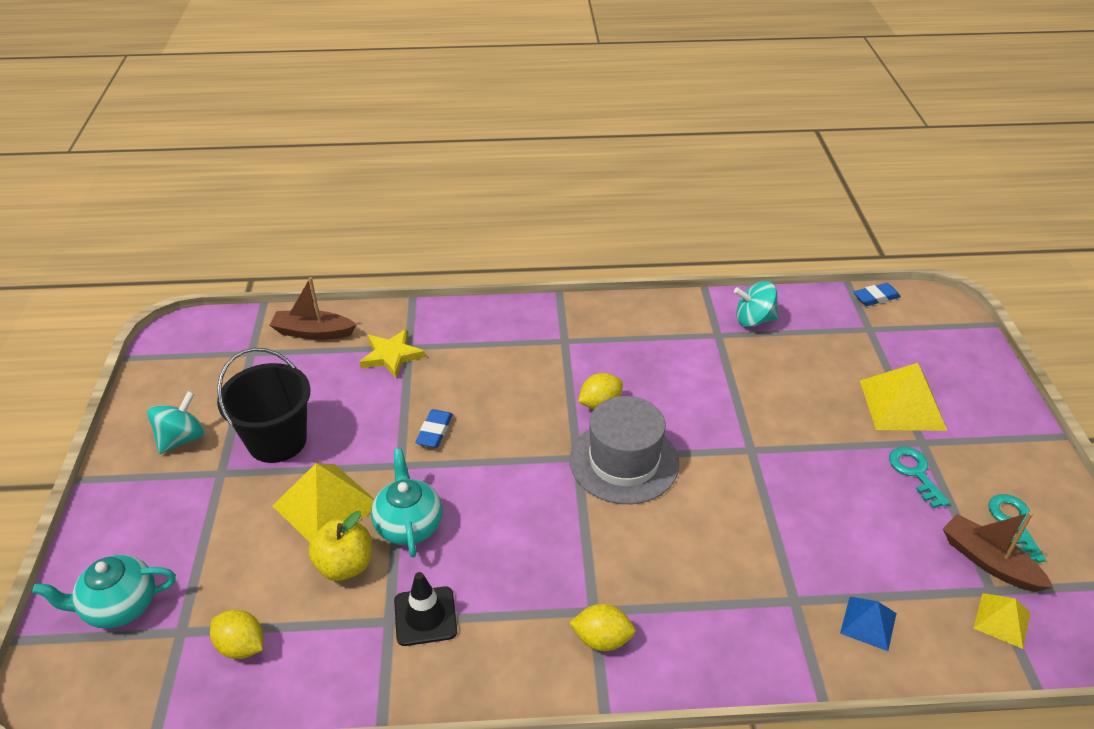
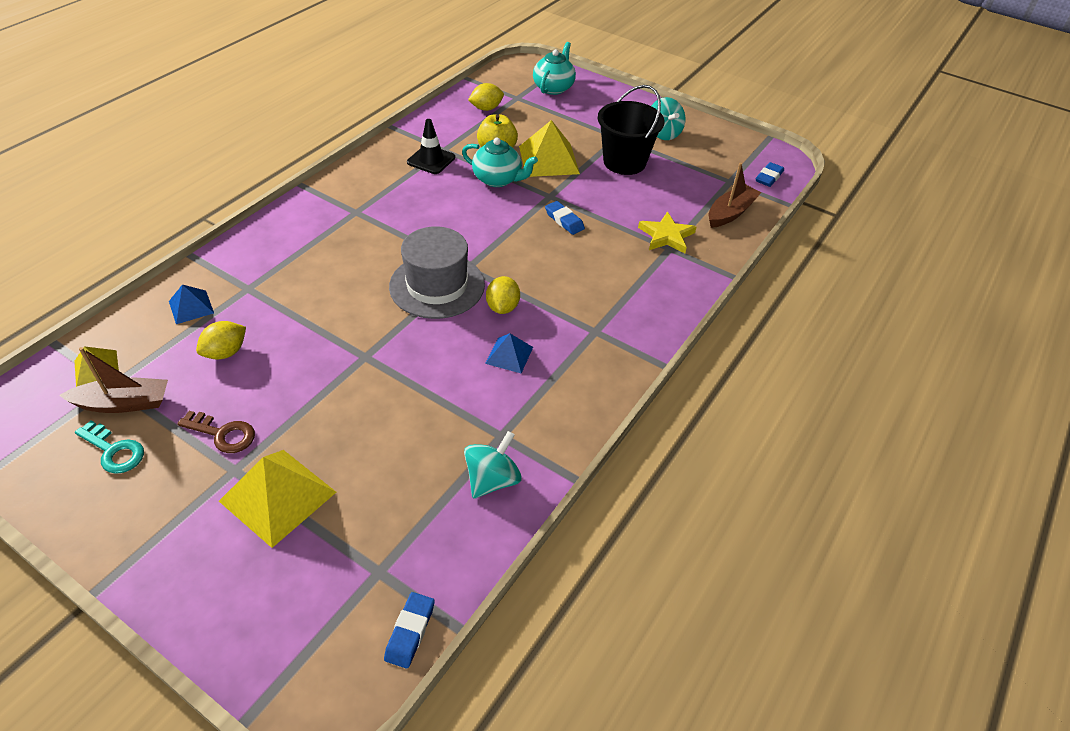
camera: 125 degrees right, 5 degrees up
yellow lemon [569,604,636,651] -> yellow lemon moved to [196,321,246,360]
turquoise key [889,447,950,508] -> brown key [177,411,255,453]
none -> blue pyramid [485,333,533,373]
none -> blue eraser [756,162,784,187]

